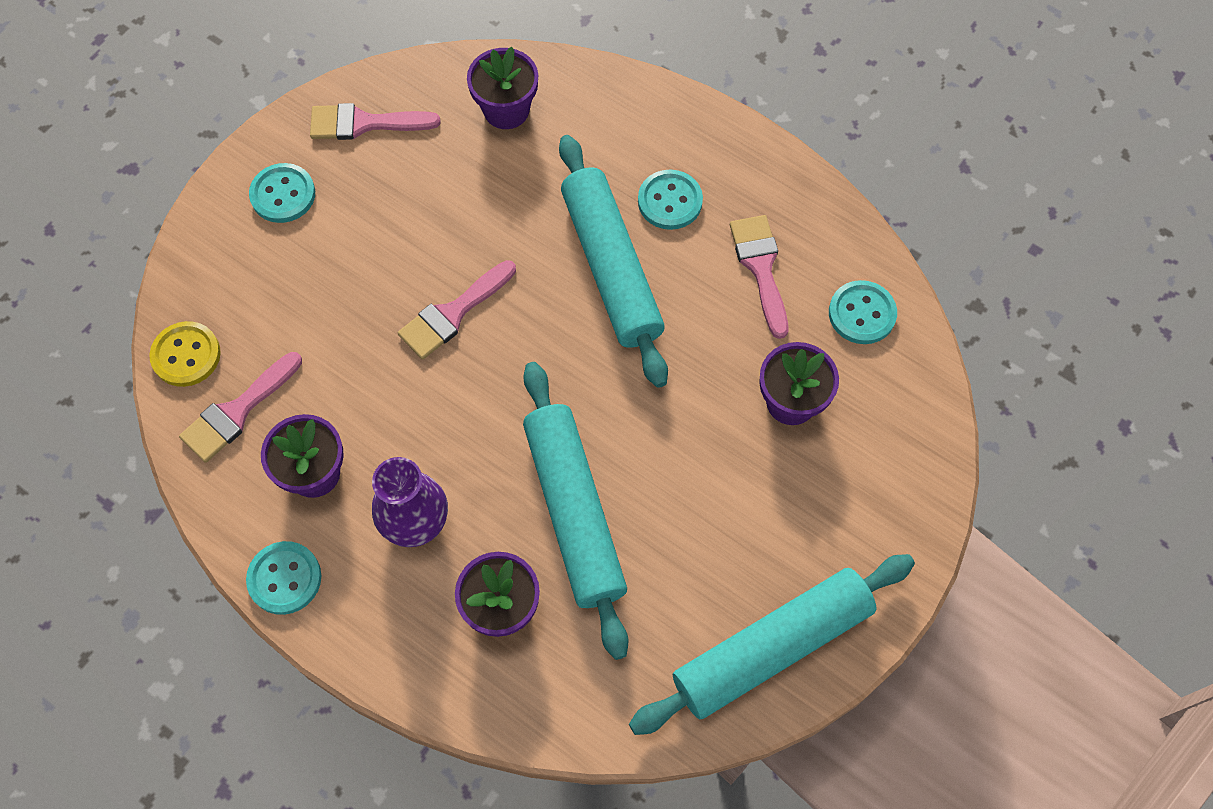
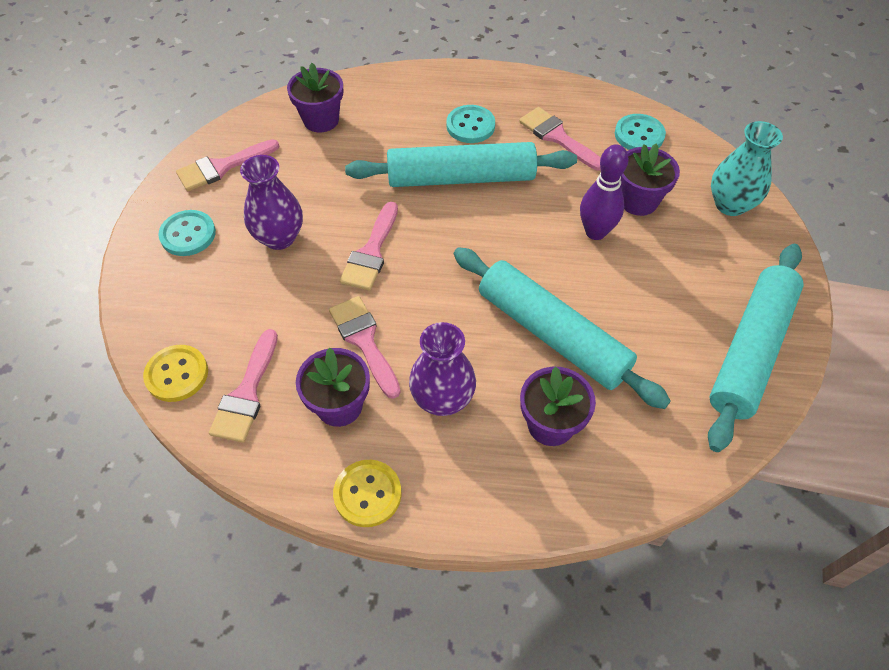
camera: 30 degrees left, 10 degrees down
turquoise button [246,541,321,615] -> yellow button [333,460,401,527]
turquoise rolling pin [559,135,668,388] -> turquoise rolling pin turned 45 degrees counterclockwise [345,142,577,187]
none -> purple vase [240,155,303,250]
none -> pink brush [329,296,401,399]
none -> purple bowling pin [580,144,629,240]
none -> turquoise vase [711,121,783,216]

